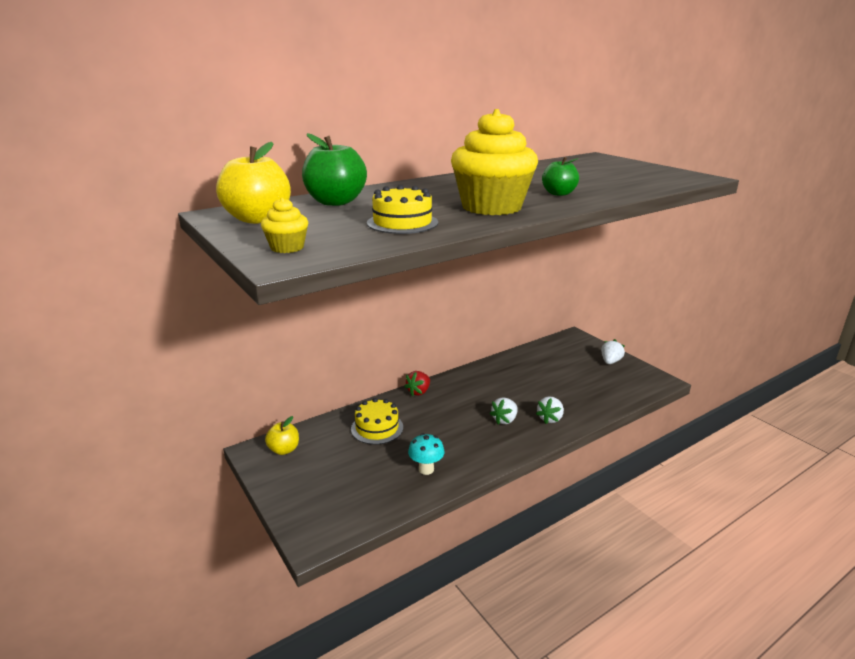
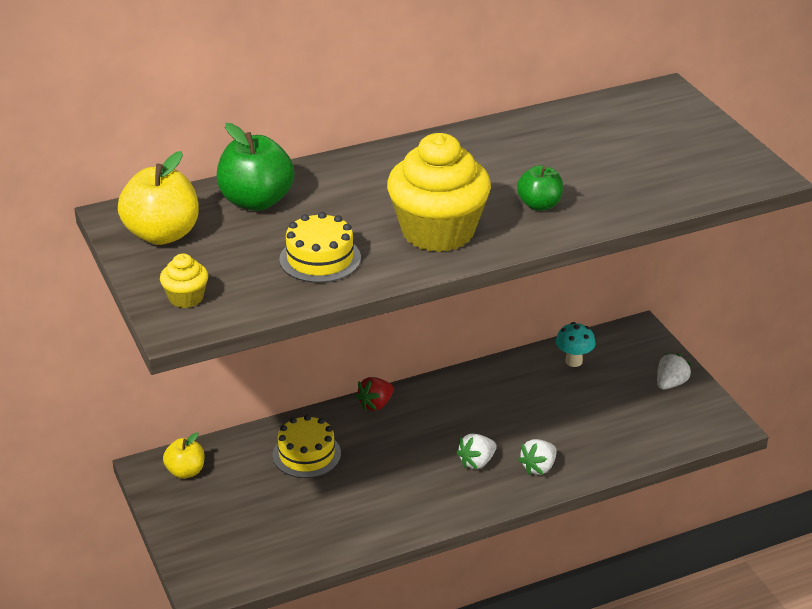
camera: 10 degrees right, 10 degrees up
turquoise mushroom [408,433,445,475] -> turquoise mushroom moved to [556,322,596,367]

